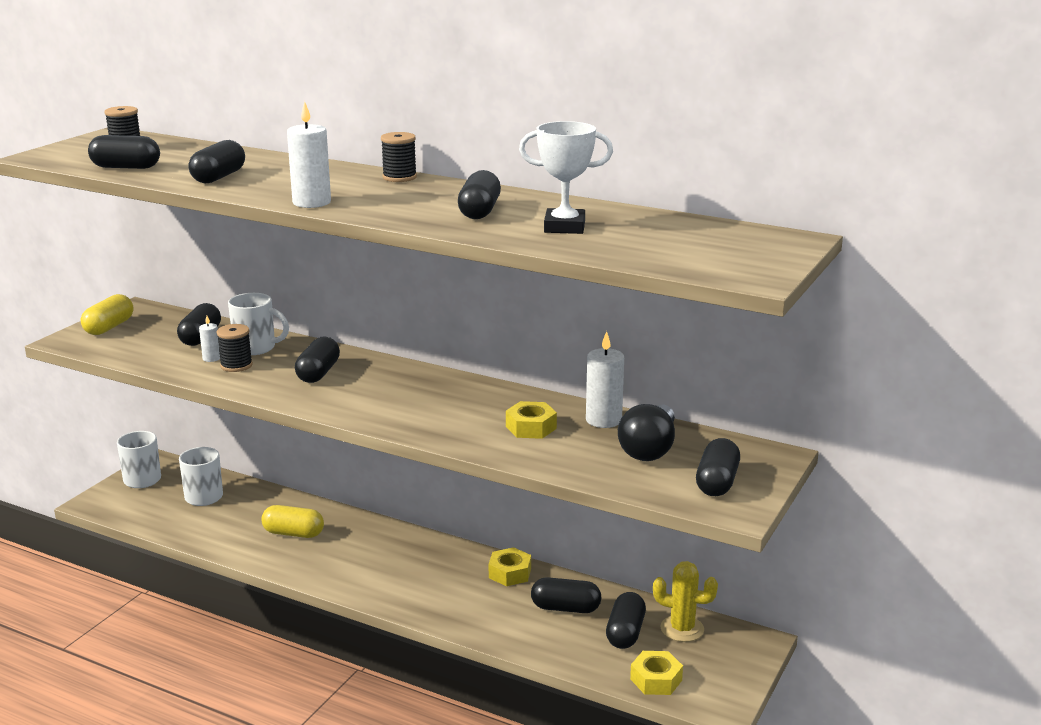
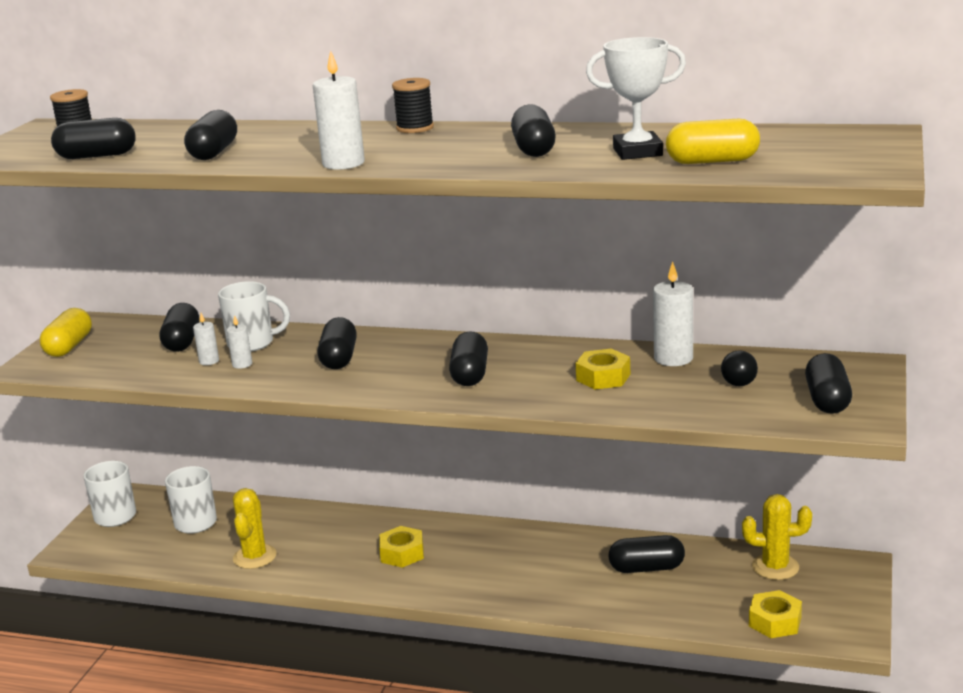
camera: 10 degrees left, 0 degrees up
black spool [216,324,253,372] -> white candle [227,315,252,369]
yellow capsule [261,505,324,538] -> yellow capsule moved to [666,119,760,164]
yellow nut [489,547,531,586] -> yellow nut moved to [379,526,424,568]
black capsule [606,592,646,649] -> black capsule moved to [449,331,488,386]
black light bulb [618,404,675,461] -> black light bulb [721,350,758,386], size x0.60
none -> yellow cactus [233,488,277,569]

